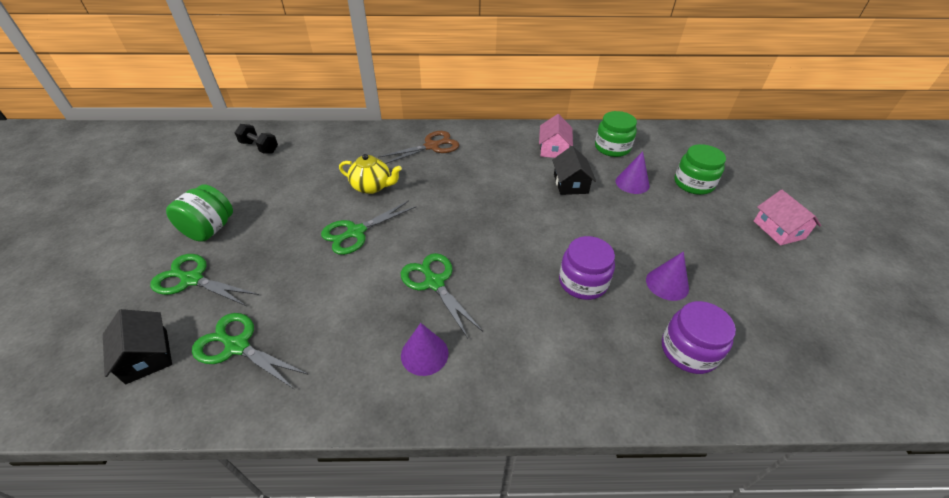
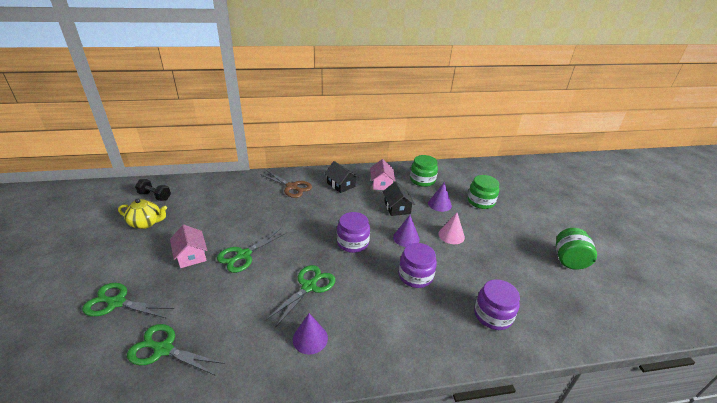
camera: 10 degrees left, 10 degrees down
black house [103,309,172,384] -> black house moved to [324,161,358,193]
green jar [166,184,233,242] -> green jar moved to [556,228,597,269]
yellow teapot [339,154,402,194] -> yellow teapot moved to [118,199,167,229]
brown scissors [378,131,459,164] -> brown scissors turned 75 degrees clockwise [260,170,312,198]
green scissors [401,253,483,339] -> green scissors turned 75 degrees clockwise [265,265,336,328]
purple cone [646,251,689,301] -> purple cone moved to [393,215,420,247]
pink house [754,190,821,245] -> pink house moved to [170,225,207,268]
none -> purple jar [337,212,370,253]
none -> pink cone [439,213,465,244]

